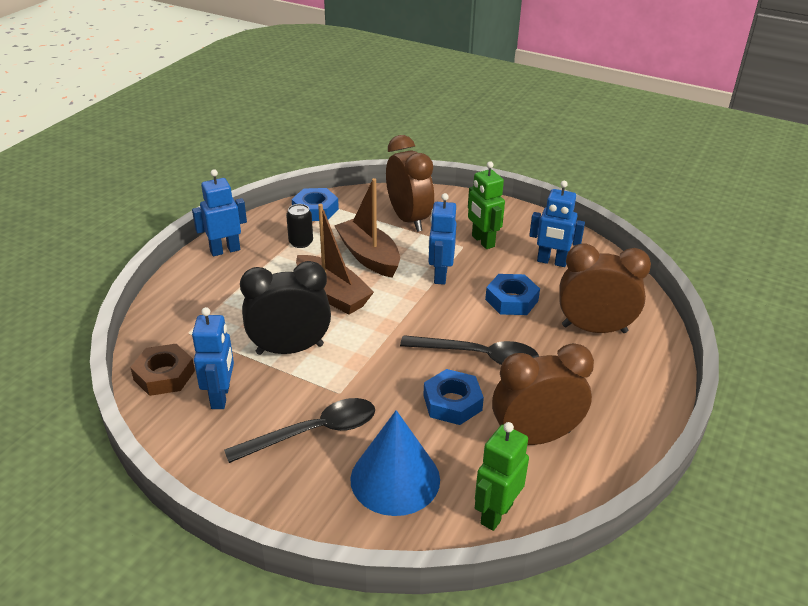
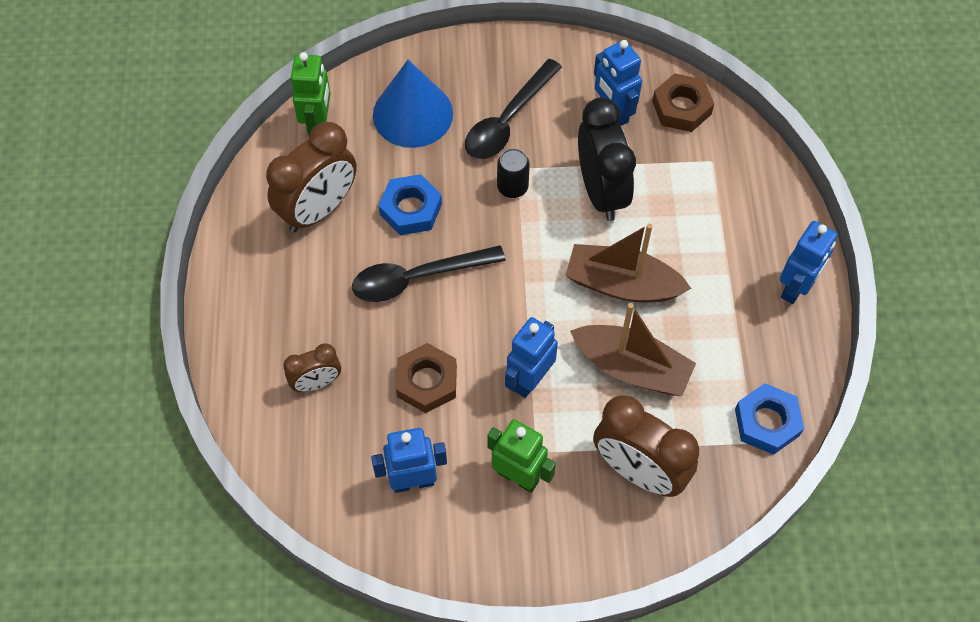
camera: 150 degrees right, 25 degrees up
black clock [240,261,331,355] -> black clock turned 60 degrees counterclockwise [578,97,636,221]
black can [286,204,313,248] -> black can moved to [497,148,530,198]
blue robot [428,193,457,285] -> blue robot turned 120 degrees counterclockwise [505,317,558,398]
blue nut [485,274,540,315] -> brown nut [396,343,457,413]
brown clock [559,243,651,333] -> brown clock [283,344,341,392], size x0.55

